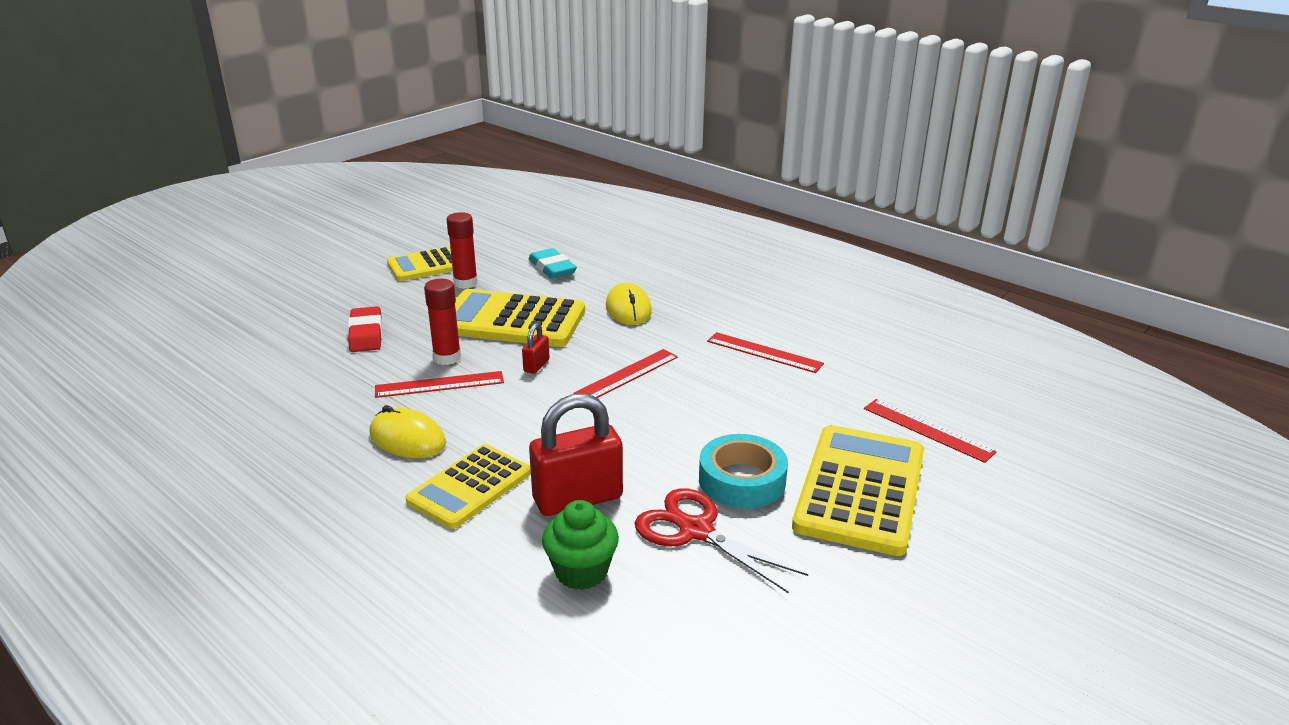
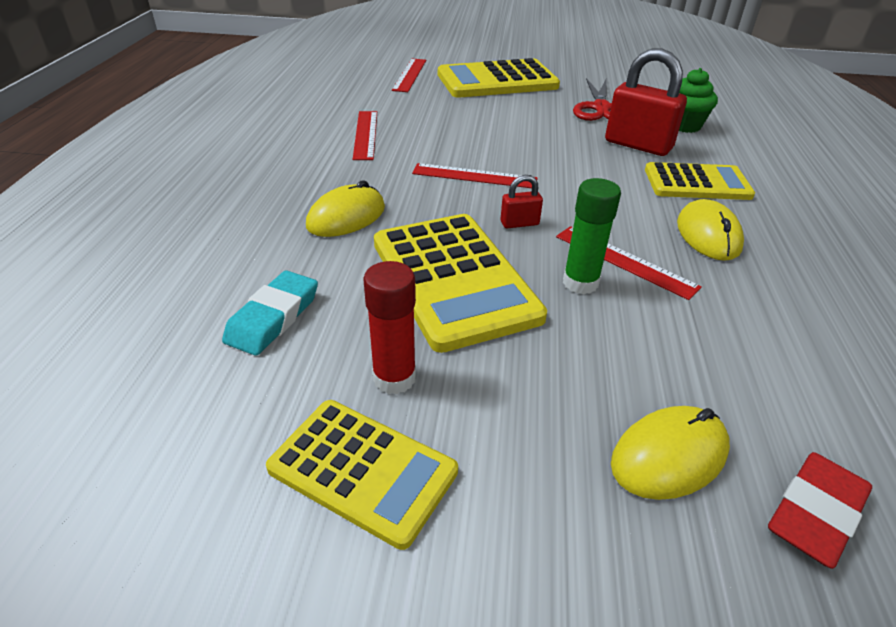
camera: 125 degrees left, 10 degrees up
red eraser [348,306,382,352] -> red eraser moved to [768,452,872,569]
red glue stick [424,278,461,365] -> green glue stick [563,178,621,294]
turquoise tape [699,434,788,509] -> none
none -> yellow mouse [611,406,730,500]

